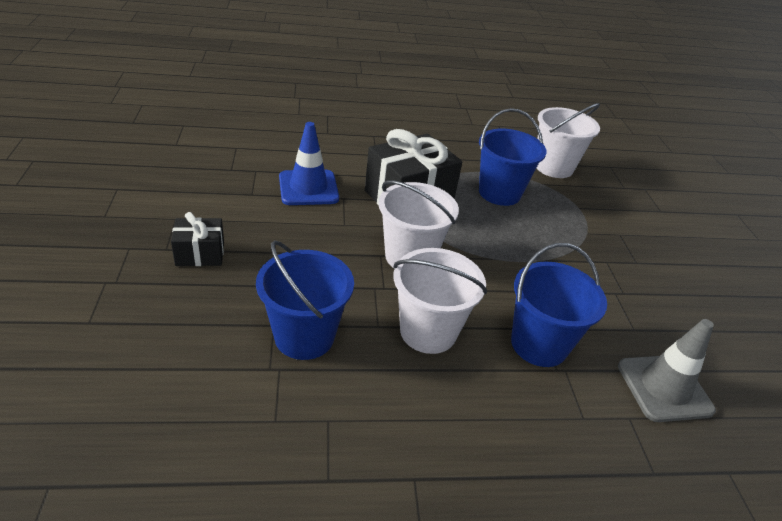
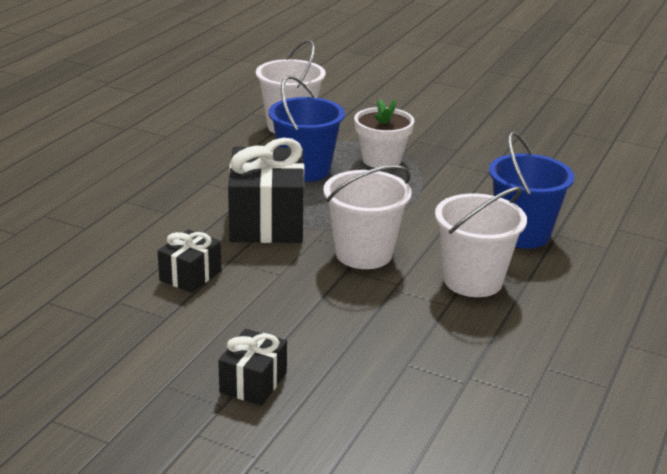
camera: 55 degrees left, 10 degrees down
blue bucket [256,240,354,360] -> none
blue traffic cone [279,122,339,205] -> black gift [158,229,222,293]
grey traffic cone [618,319,716,422] -> none
none -> white flower pot [354,99,414,168]

